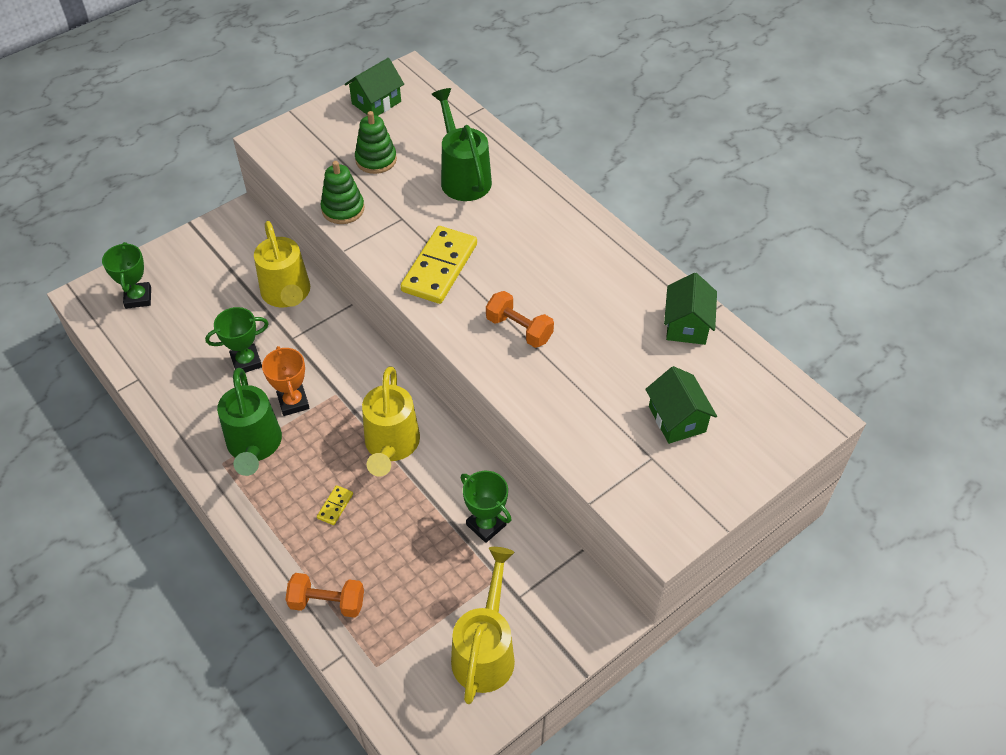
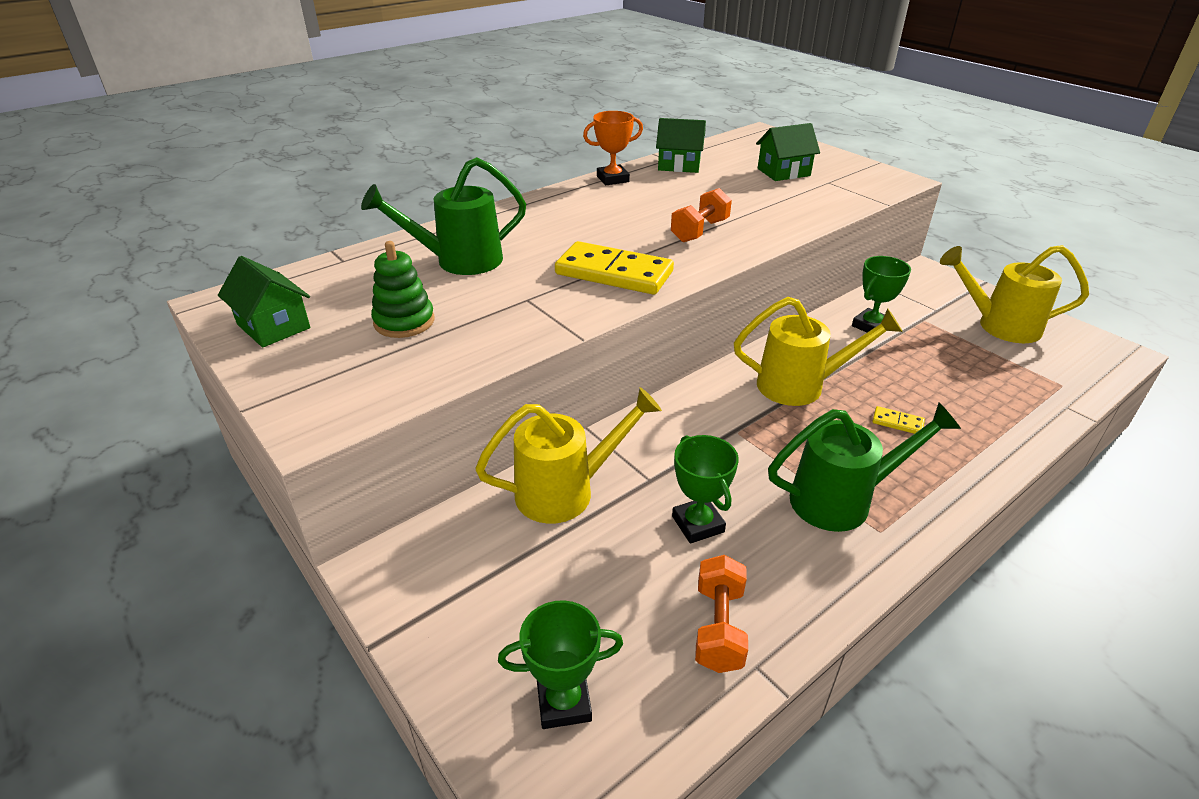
camera: 90 degrees left, 15 degrees down
orange trophy [262,346,310,416] -> orange trophy moved to [583,111,643,185]
orange dumbbell [285,573,364,618] -> orange dumbbell moved to [695,555,748,673]
green stacking toy [320,161,364,224] -> none

